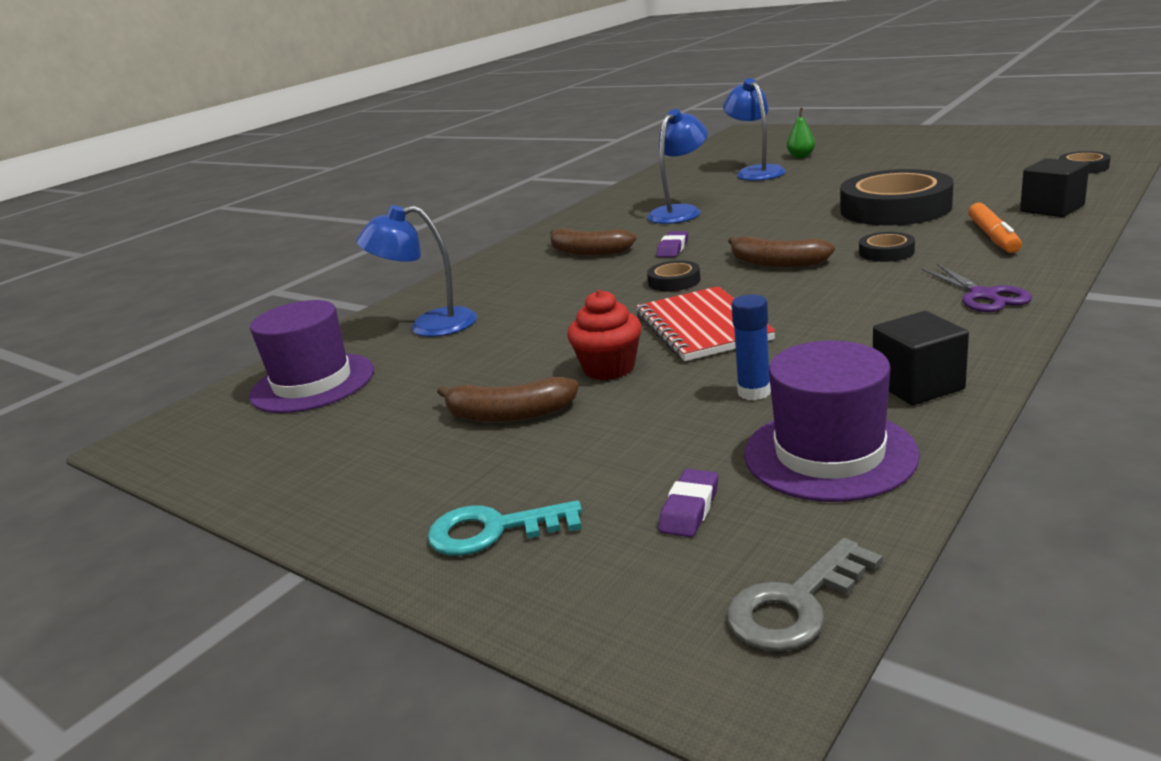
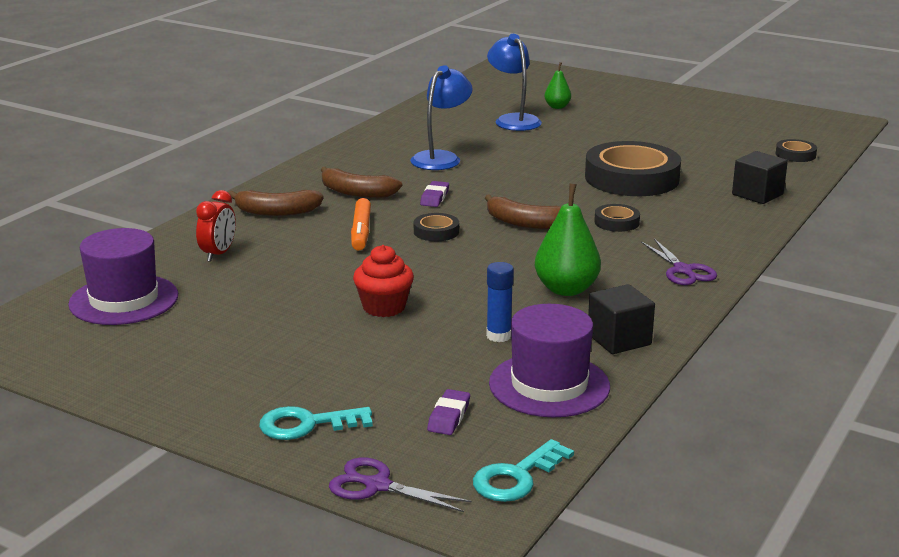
camera: 10 degrees left, 0 degrees up
blue lamp [356,205,477,337] -> red clock [196,190,236,262]
brown banana [437,377,579,423] -> brown banana moved to [229,190,323,216]
red notebook [637,286,776,361] -> none
grey key [727,538,883,652] -> turquoise key [473,439,574,502]
orange marker [968,203,1022,253] -> orange marker moved to [351,198,371,251]
none -> purple scissors [329,457,472,512]
none -> green pear [535,184,601,296]

